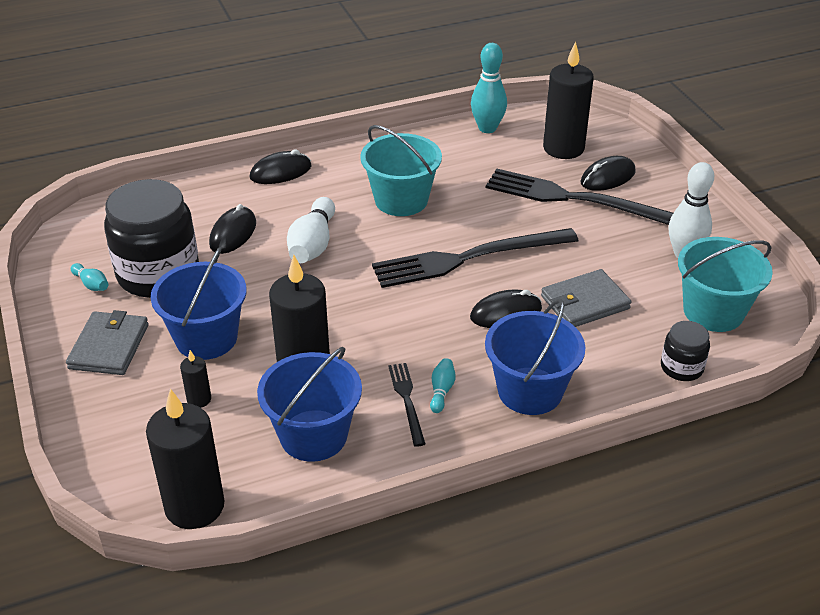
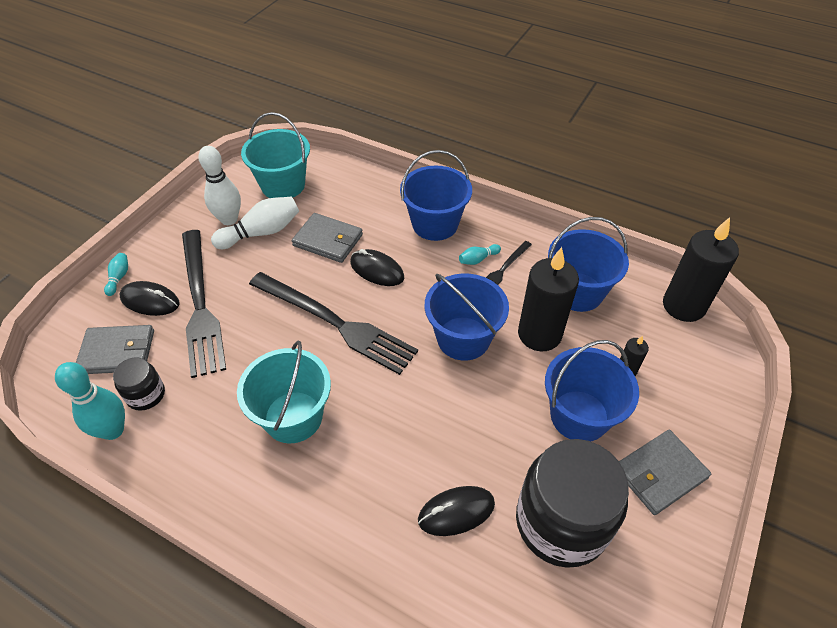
camera: 130 degrees left, 10 degrees up
turquoise bowling pin [71,263,108,291] -> turquoise bowling pin moved to [104,253,128,296]
black mouse [250,150,312,184] -> none
white bowling pin [287,197,335,263] -> white bowling pin moved to [211,197,299,249]
black candle [543,41,594,159] -> grey wallet [76,325,154,374]
black jar [661,321,710,381] -> black jar moved to [113,357,165,411]
none -> blue bucket [425,273,509,361]

